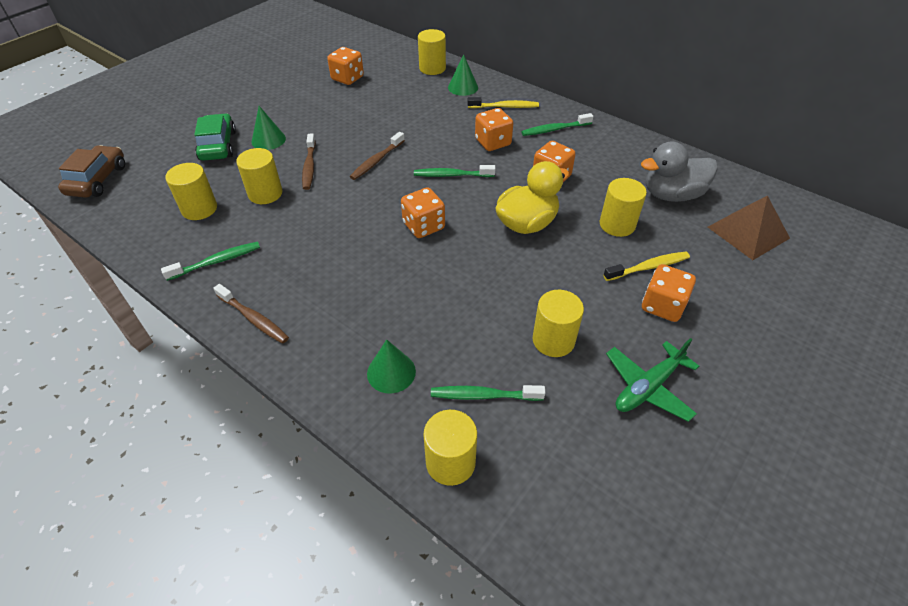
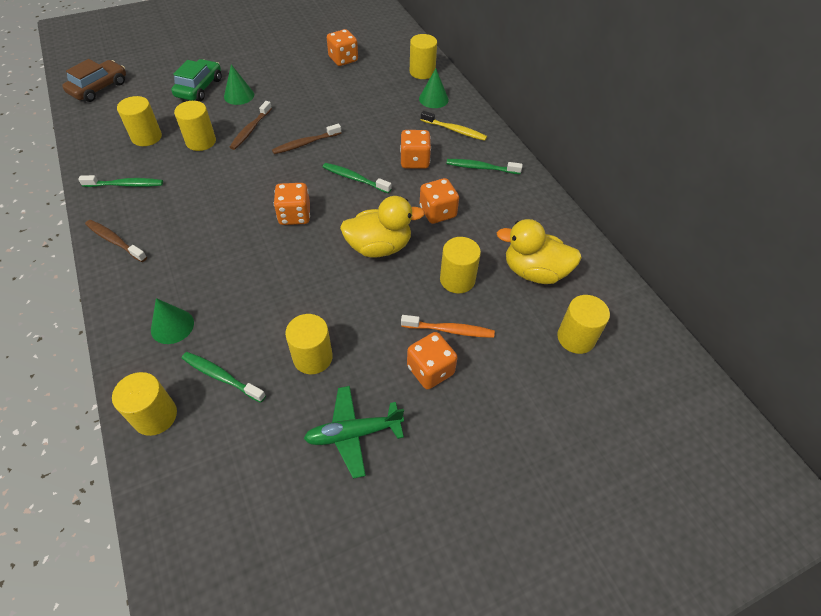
camera: 25 degrees right, 5 degrees up
brown toothbrush [213,284,289,344] -> brown toothbrush turned 150 degrees clockwise [85,220,147,262]
yellow toothbrush [603,252,690,281] -> orange toothbrush [401,315,495,338]
grey duck [641,142,718,202] -> yellow duck [497,219,582,284]
brown pyramid [708,195,790,260] -> yellow cylinder [557,295,610,354]

